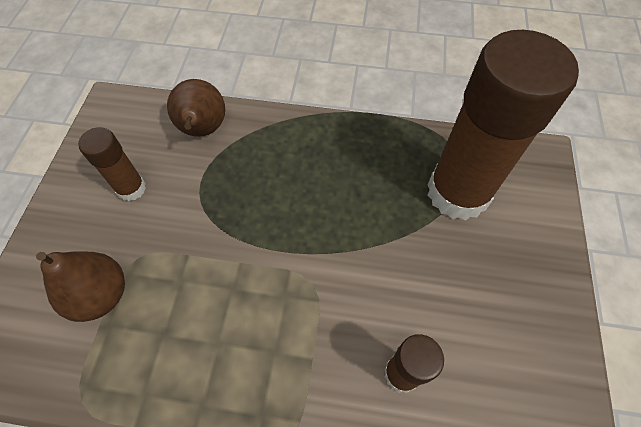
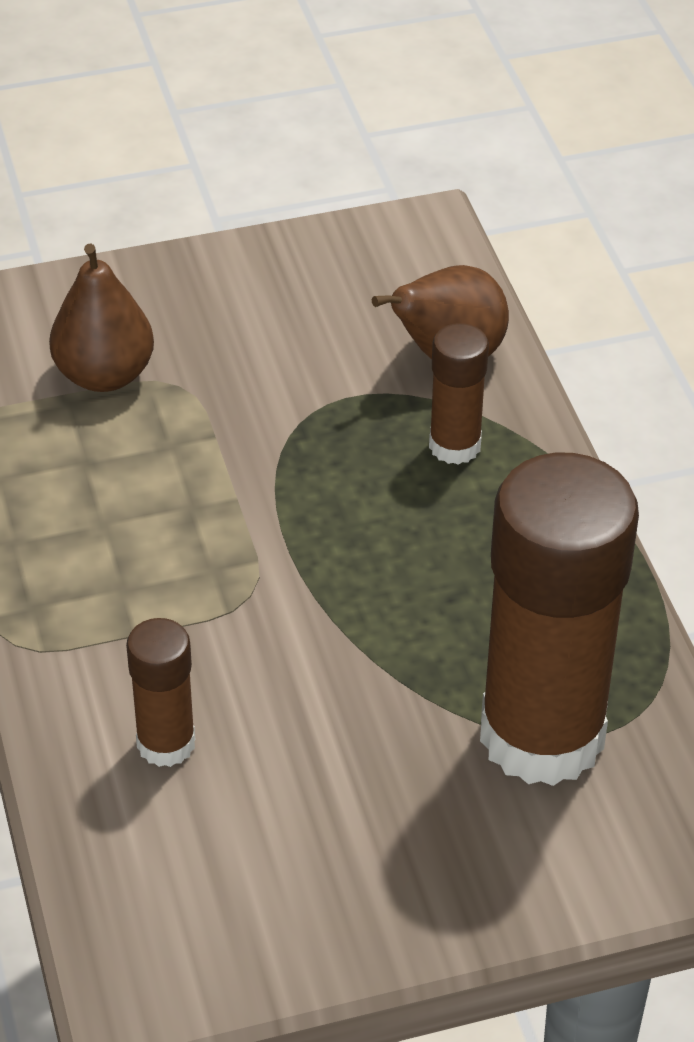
camera: 65 degrees right, 15 degrees down
brown glue stick [78,127,146,201] -> brown glue stick moved to [429,323,489,465]

